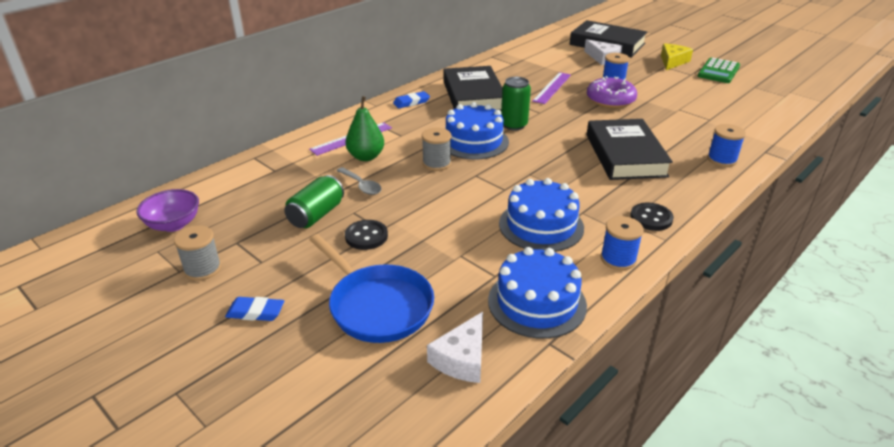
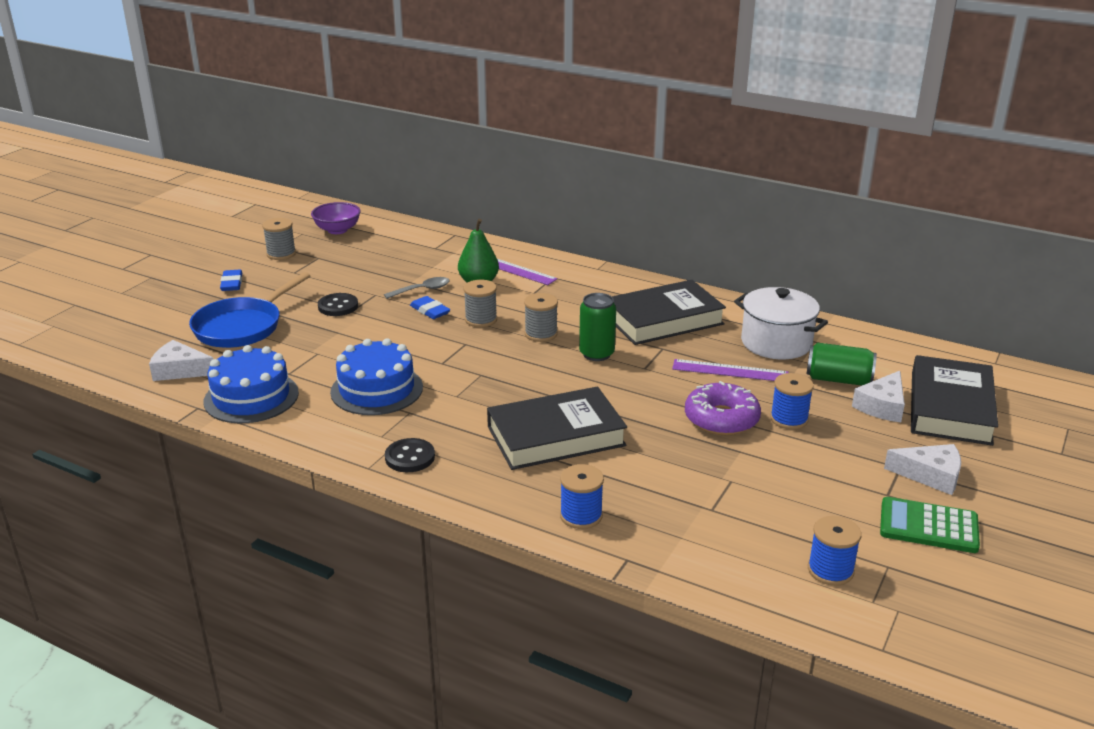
camera: 75 degrees right, 5 degrees down
green can [284,175,344,228] -> green can moved to [807,342,877,386]
grey spoon [336,167,382,195] -> grey spoon turned 150 degrees counterclockwise [384,277,450,299]
blue eraser [393,91,430,108] -> blue eraser moved to [410,296,450,319]
blue cake [445,102,509,159] -> grey spool [524,293,558,342]
blue spool [601,216,644,270] -> blue spool moved to [808,516,861,586]
yellow cheese [661,43,693,70] -> white cheese [884,444,961,495]
none -> white pot [734,287,828,359]

